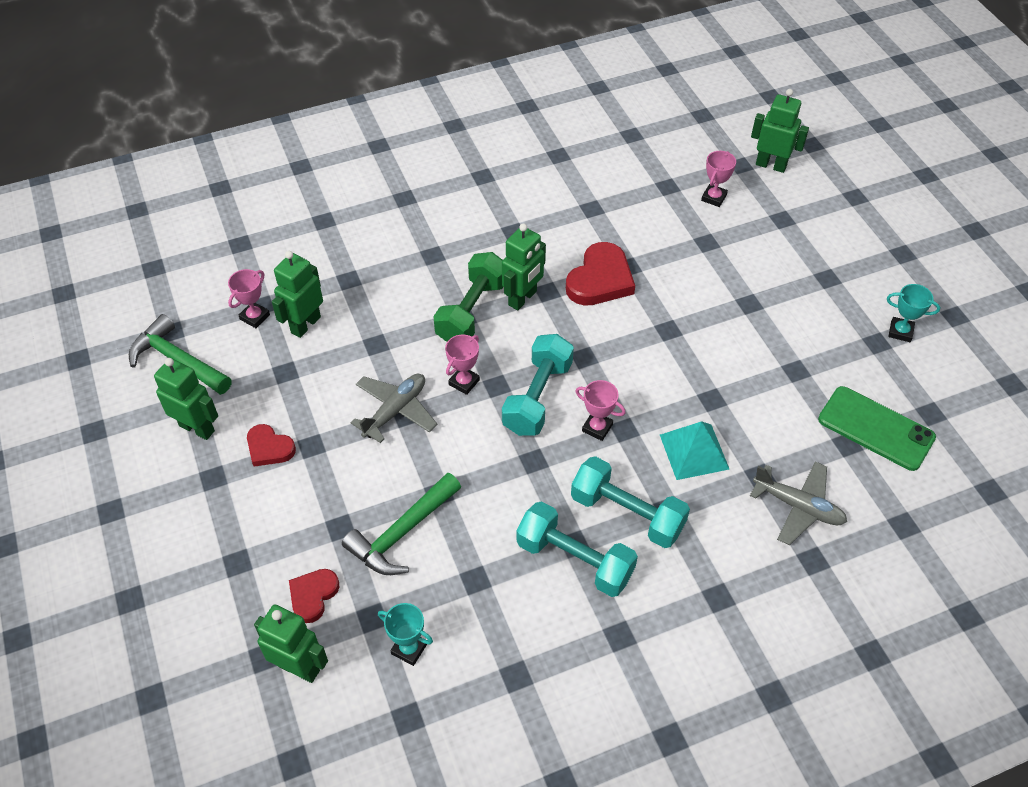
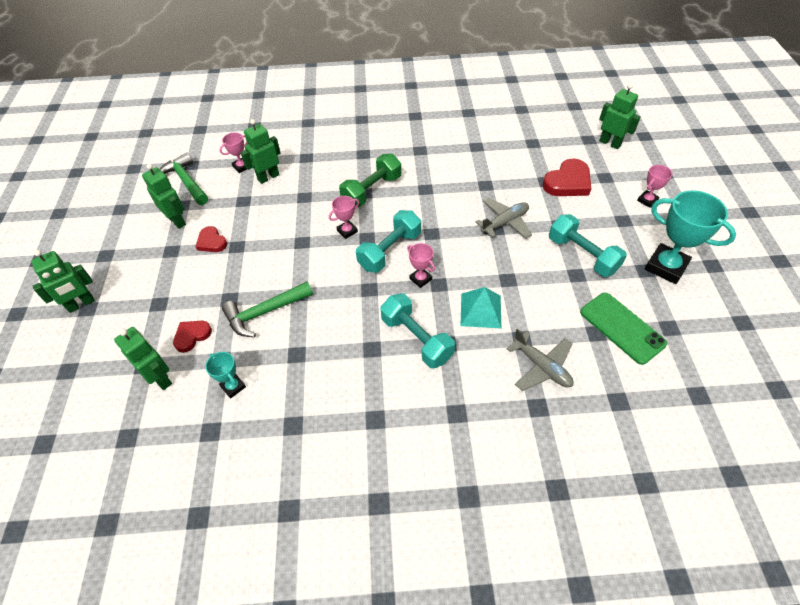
camera: 20 degrees right, 0 degrees up
grey plane [351,374,437,443] -> grey plane moved to [476,198,532,239]
green robot [502,224,546,310] -> green robot moved to [31,250,95,313]
turquoise dumbbell [517,501,638,597] -> turquoise dumbbell moved to [549,214,627,277]
red heart [566,242,635,306] -> red heart moved to [543,159,591,196]
pink trophy [701,151,736,207] -> pink trophy moved to [637,165,673,208]
turquoise trophy [887,284,940,342] -> turquoise trophy [645,190,736,284], size x1.99

